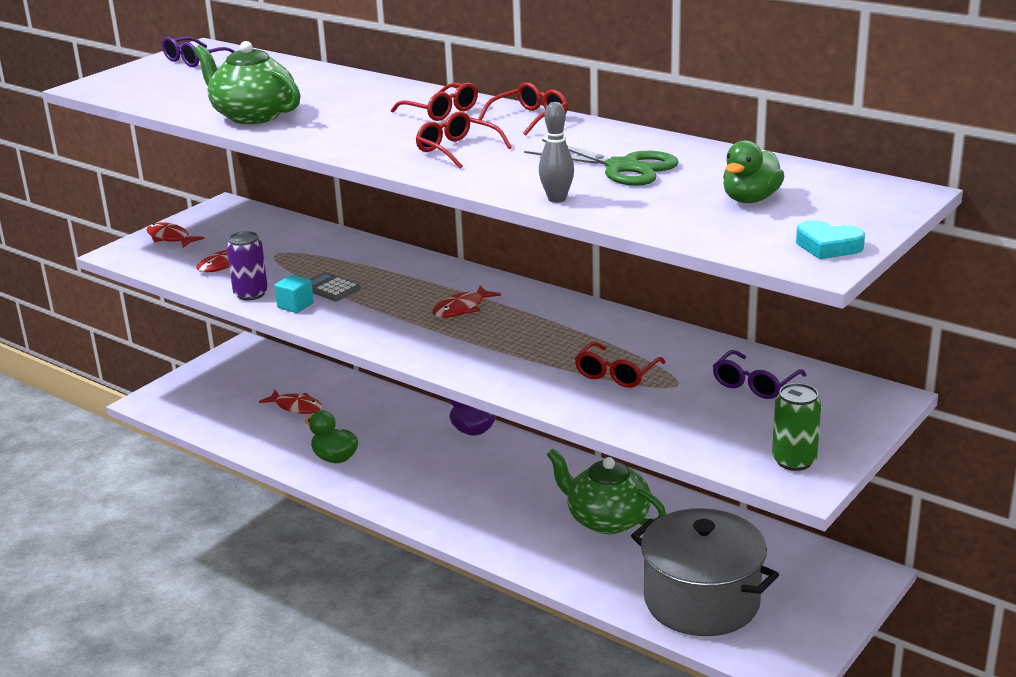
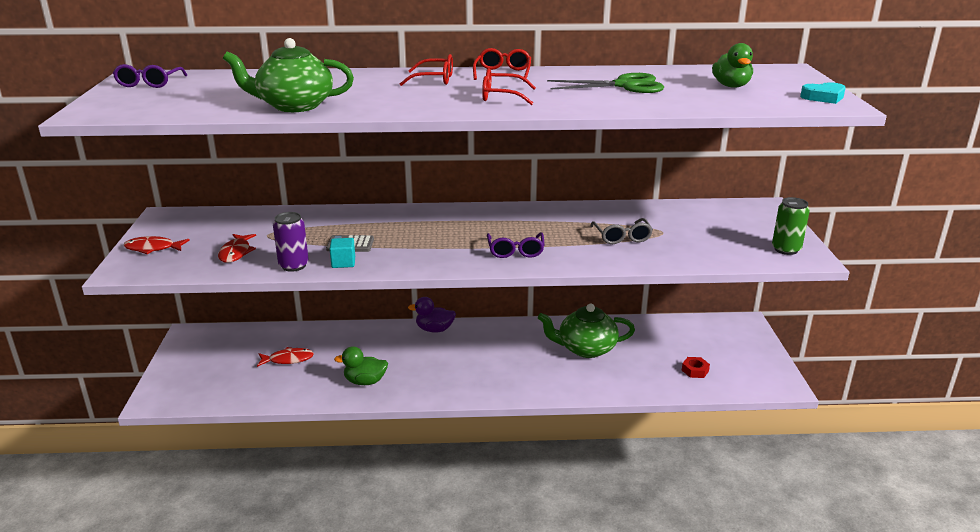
camera: 40 degrees left, 0 degrees up
red fish [432,285,501,318] -> none
grey bowling pin [539,102,574,203] -> none
red glasses [575,342,666,388] -> grey glasses [591,218,653,244]
grey pot [631,508,779,636] -> red nut [682,357,710,378]
purple glasses [713,350,806,399] -> purple glasses moved to [487,232,545,258]

